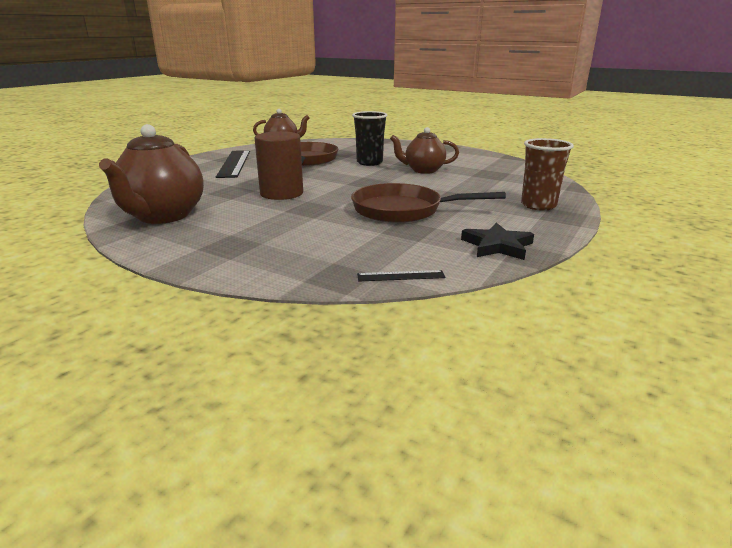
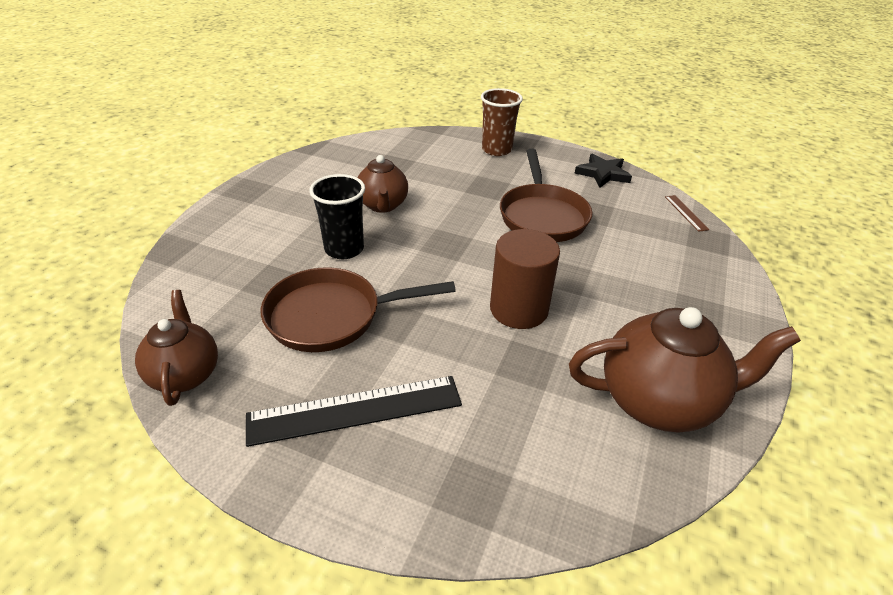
camera: 100 degrees left, 15 degrees up
black ruler [357,270,446,281] -> brown ruler [665,195,709,232]

